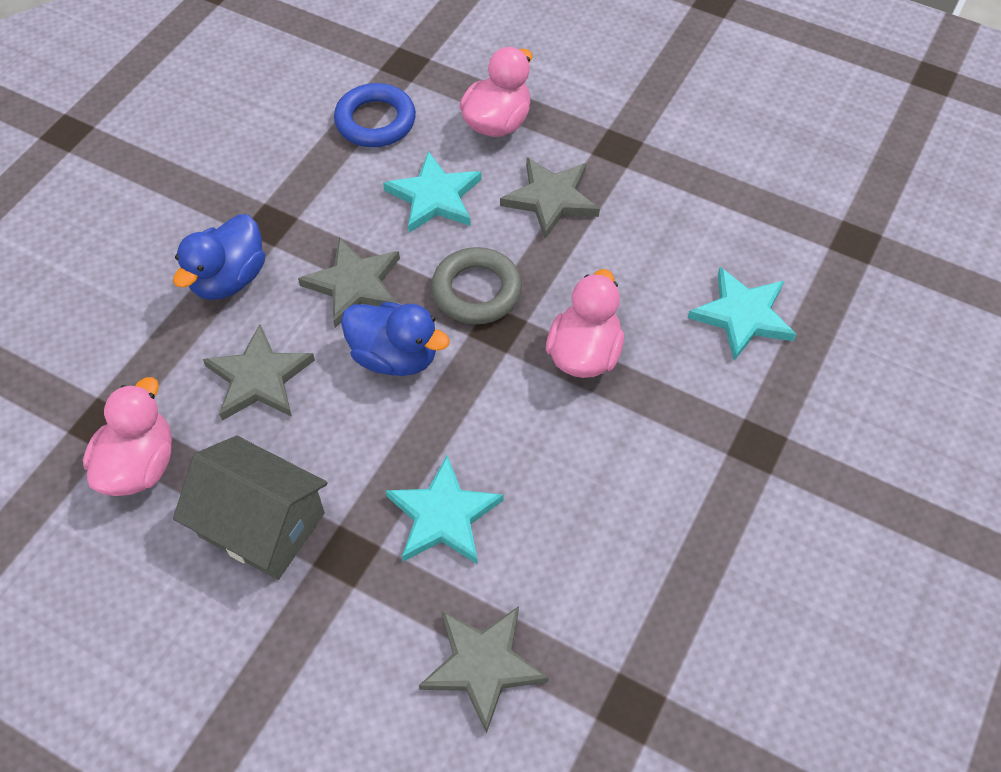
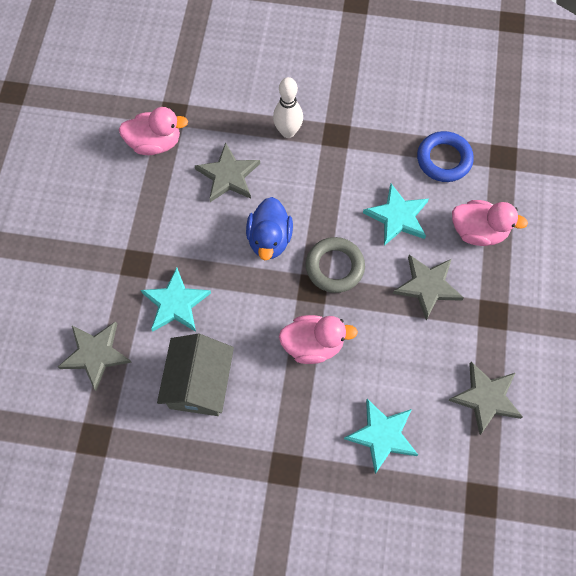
camera: 70 degrees right, 10 degrees up
blue duck [173,214,265,300] -> white bowling pin [273,77,303,138]
grey house [173,436,328,580] -> grey house moved to [157,334,234,416]
grey star [298,237,400,328] -> grey star moved to [448,362,523,435]

